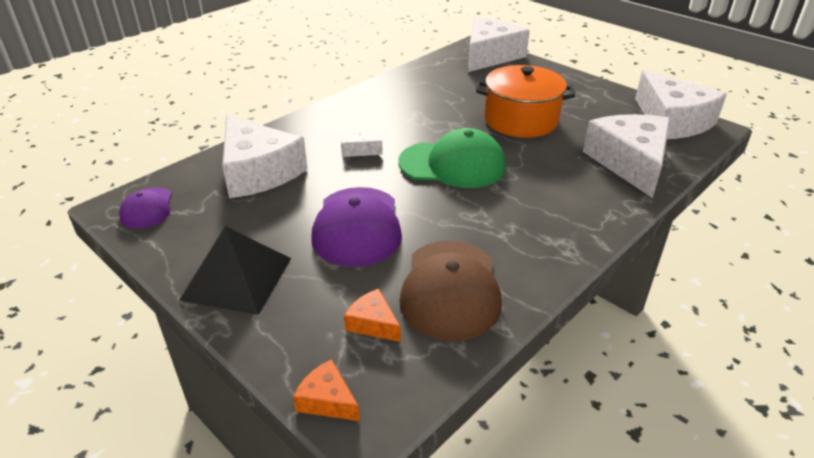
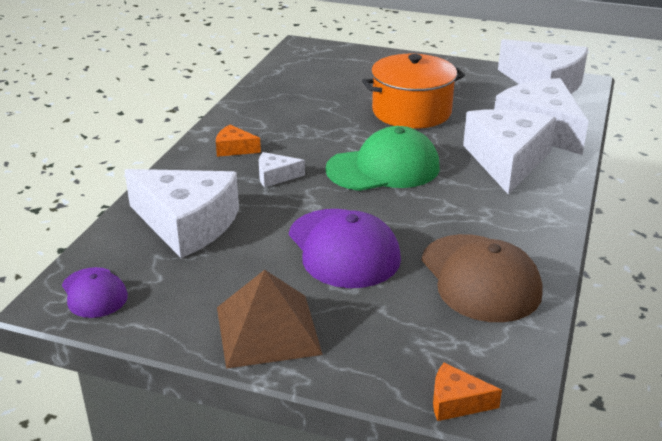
camera: 25 degrees left, 5 degrees down
black pyramid [179,226,291,315] -> brown pyramid [217,270,323,369]
orange cheese [344,289,401,342] -> orange cheese moved to [216,125,261,157]
white cheese [468,17,530,72] -> white cheese moved to [463,109,556,194]

